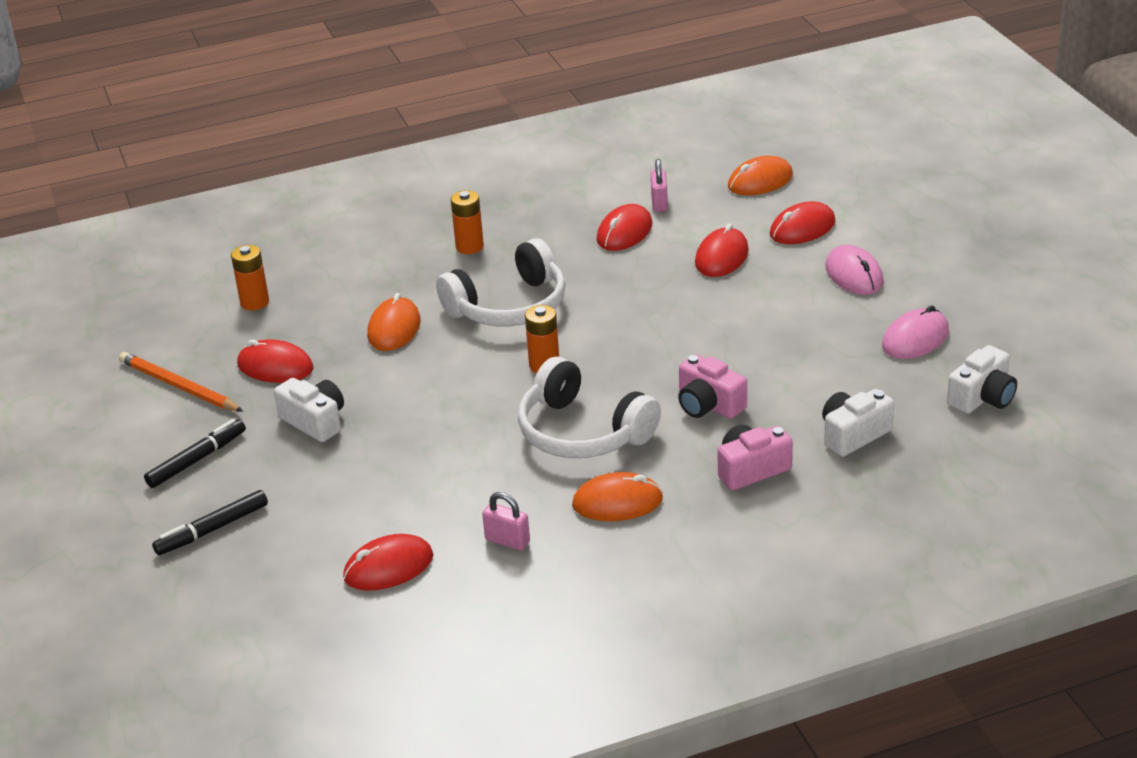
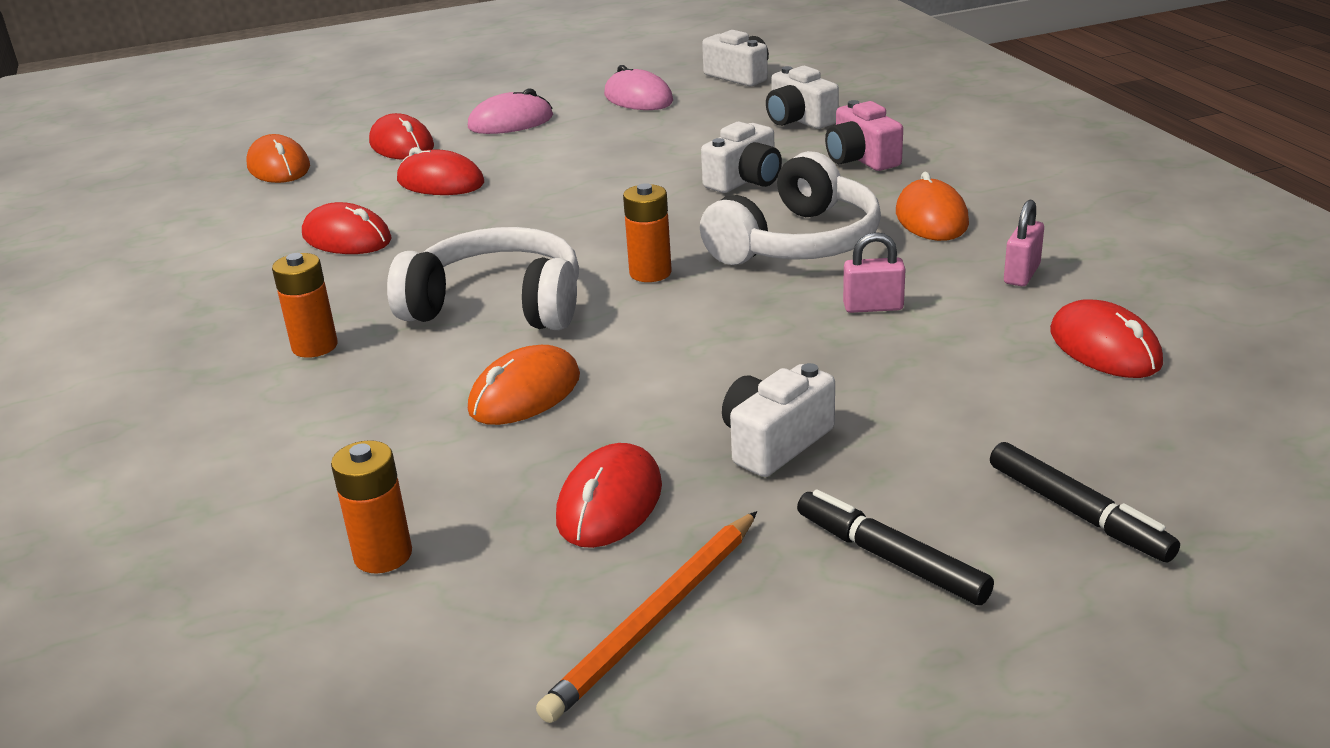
camera: 90 degrees left, 5 degrees down
orange mouse [367,293,421,351] -> orange mouse turned 60 degrees counterclockwise [468,345,580,425]
white headphones [436,238,566,326] -> white headphones turned 45 degrees counterclockwise [387,227,579,330]
pink padlock [651,159,668,212] -> pink padlock moved to [843,232,906,313]
pink camera [678,354,747,419] -> white camera [701,122,782,193]

